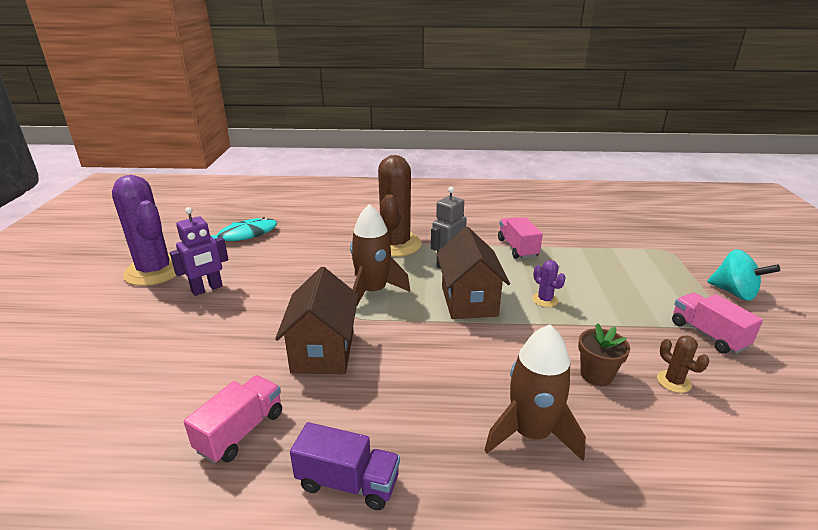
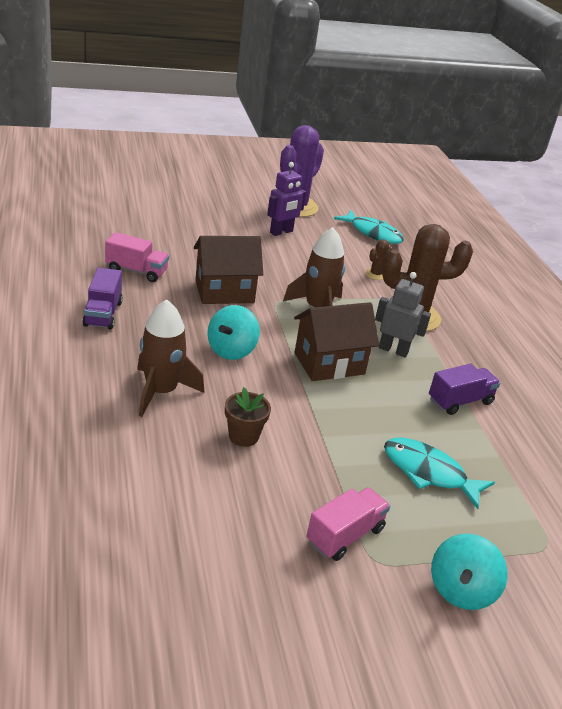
camera: 70 degrees right, 5 degrees up
purple robot [170,207,229,296] -> purple robot turned 75 degrees counterclockwise [267,162,306,236]
pink truck [498,217,543,259] -> purple truck [429,364,500,415]
purple cactus [532,260,566,307] -> none
brown cactus [657,335,709,393] -> brown cactus moved to [365,239,392,280]
none -> turquoise spinning top [207,305,260,360]
none -> turquoise fish [384,438,495,509]

